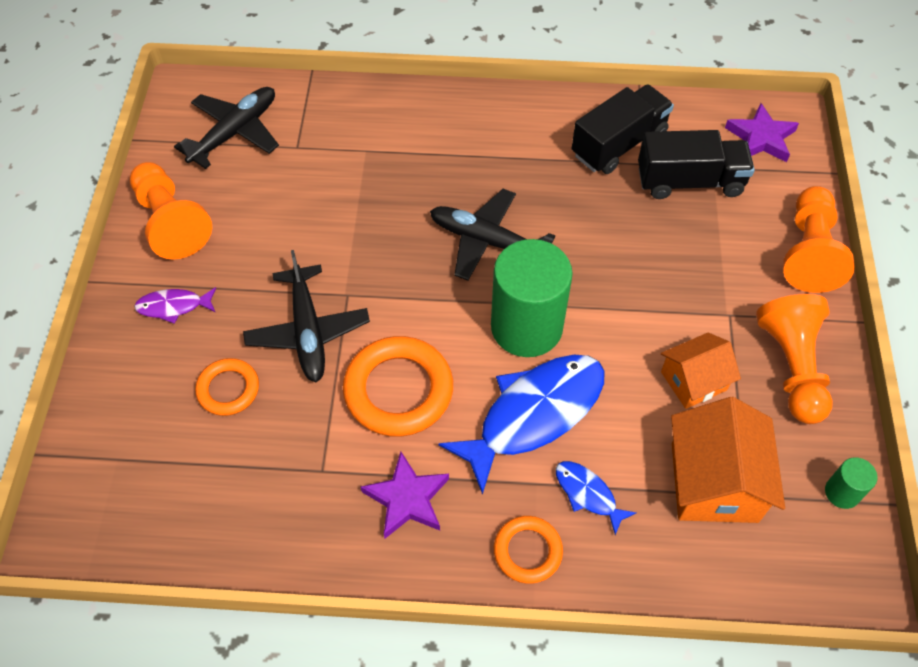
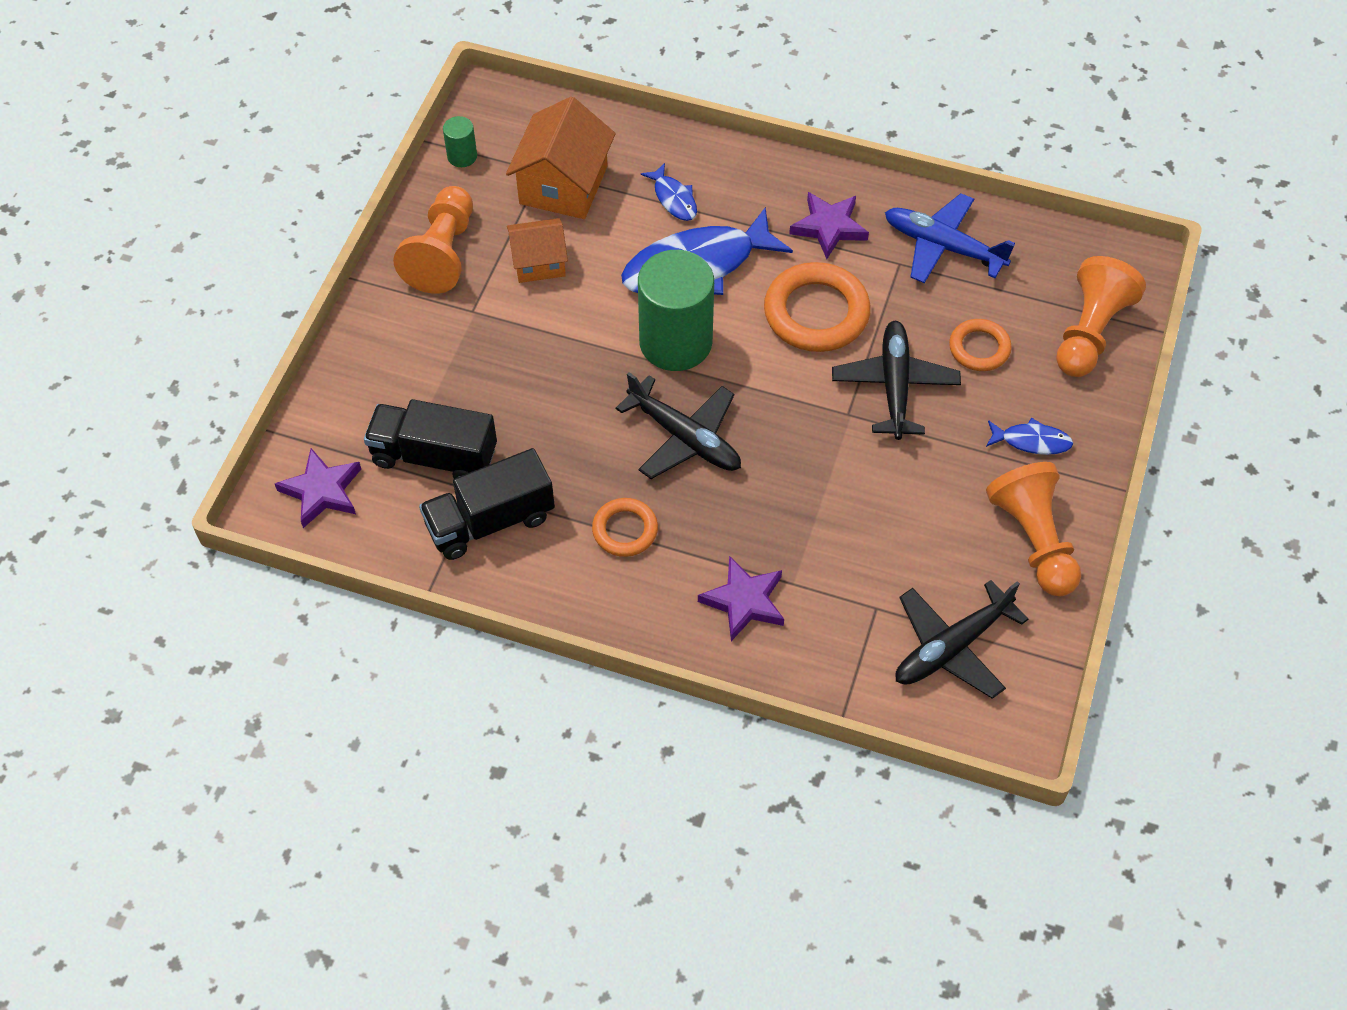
camera: 165 degrees left, 0 degrees up
purple fish [134,287,216,324] -> blue fish [986,418,1073,455]
orange ring [494,516,563,584] -> orange ring moved to [592,498,658,557]
orange pawn [783,186,855,293] -> orange pawn moved to [1056,256,1146,377]
none -> purple star [698,556,784,641]
none -> blue plane [885,193,1015,283]

